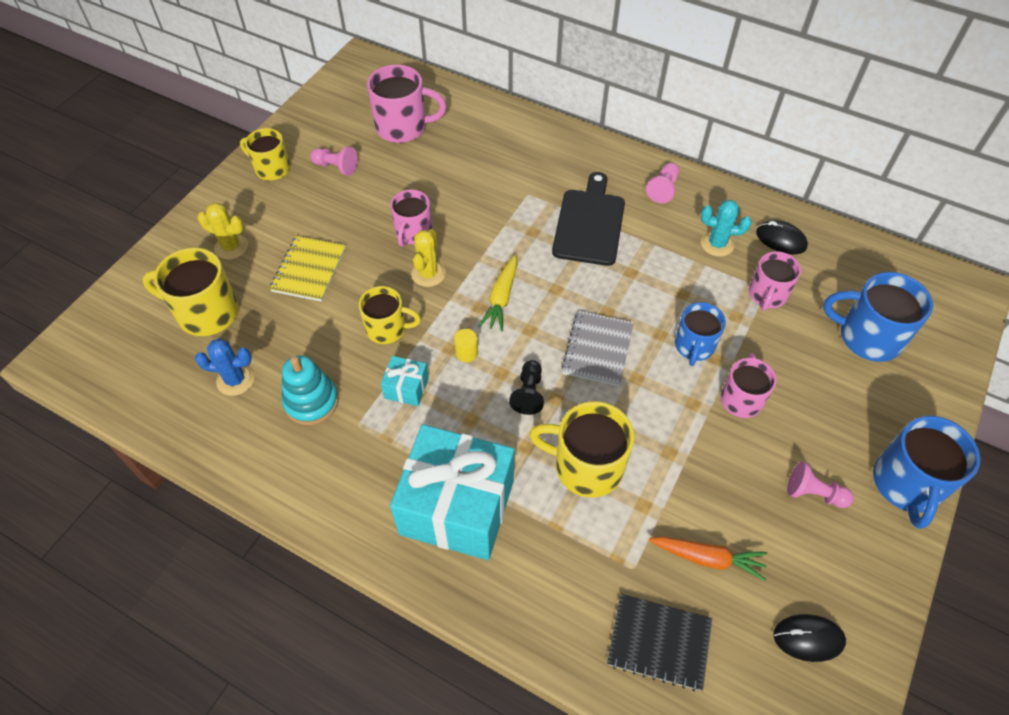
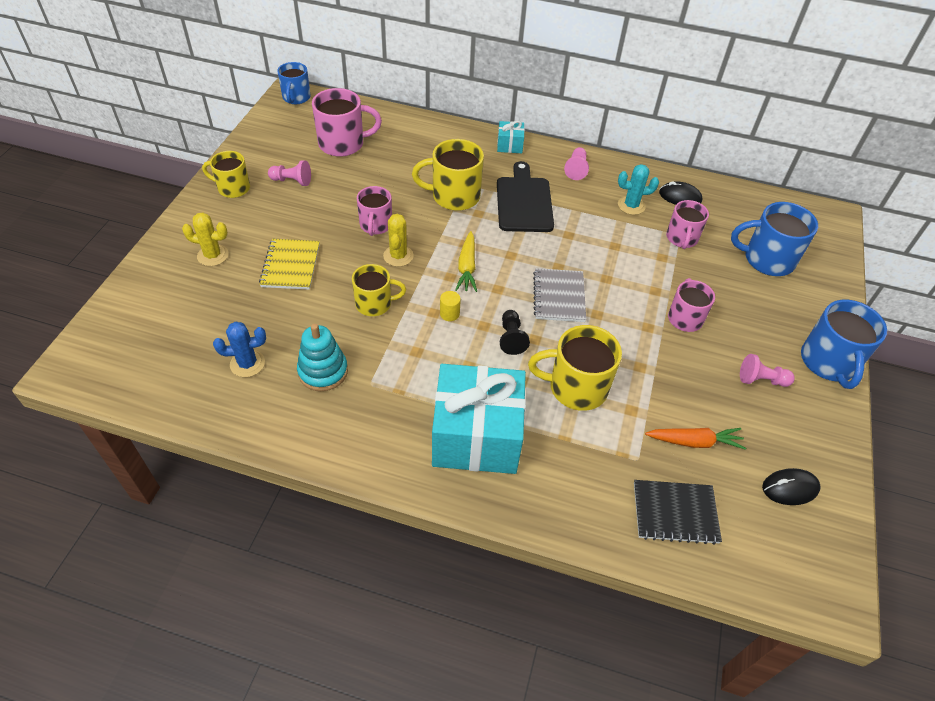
camera: 15 degrees left, 5 degrees down
yellow mug [142,248,239,336] -> yellow mug moved to [412,139,484,211]
turquoise gift [381,356,429,406] -> turquoise gift moved to [497,121,525,153]
blue mug [675,302,726,366] -> blue mug moved to [277,62,311,104]

